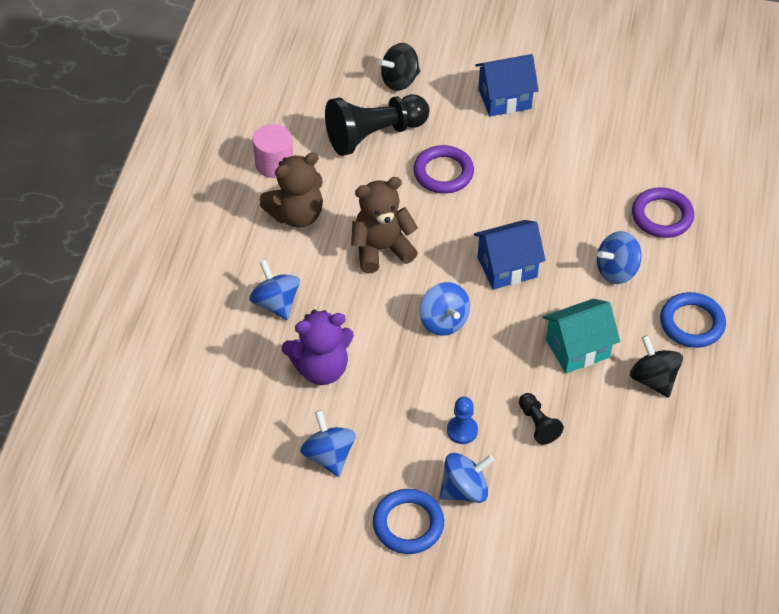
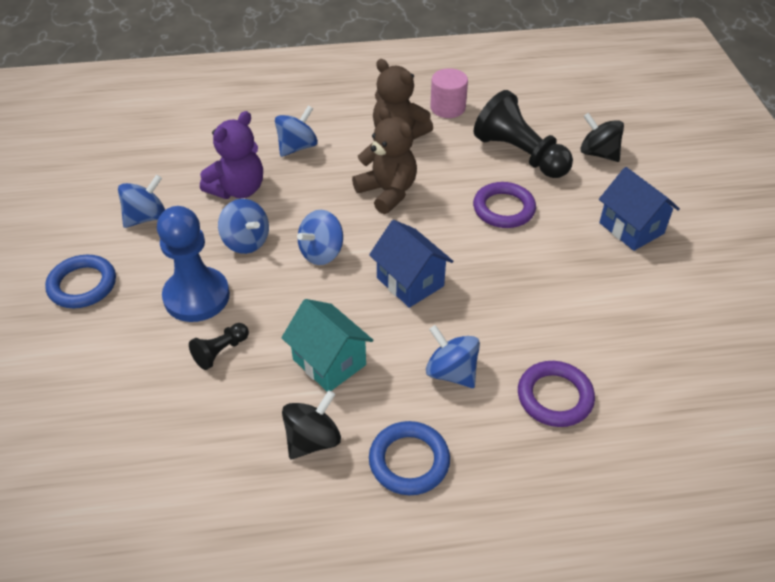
camera: 70 degrees right, 5 degrees down
purple teddy bear [281,310,354,385] -> purple teddy bear turned 105 degrees counterclockwise [200,111,263,199]
blue spinning top [440,453,494,503] -> blue spinning top moved to [218,199,269,254]
blue pawn [447,397,478,444] -> blue pawn [157,206,230,322], size x2.10

